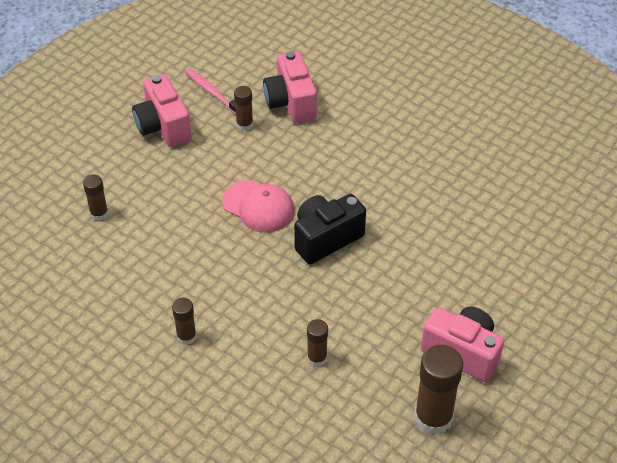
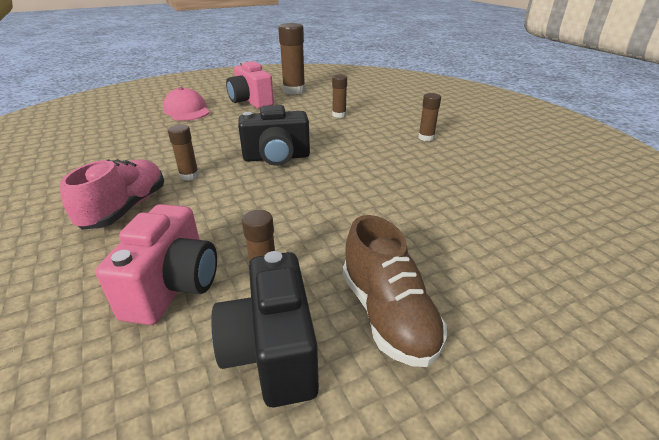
camera: 155 degrees left, 15 degrees down
brown glue stick [83,174,108,221] -> brown glue stick moved to [168,124,199,181]
pink camera [132,74,192,147] -> brown shoe [343,215,447,367]
pink toothbrush [185,68,236,114] -> black camera [211,251,319,407]
pink cap [222,180,295,233] -> pink cap moved to [163,87,210,121]
none -> pink shoe [60,159,164,230]

